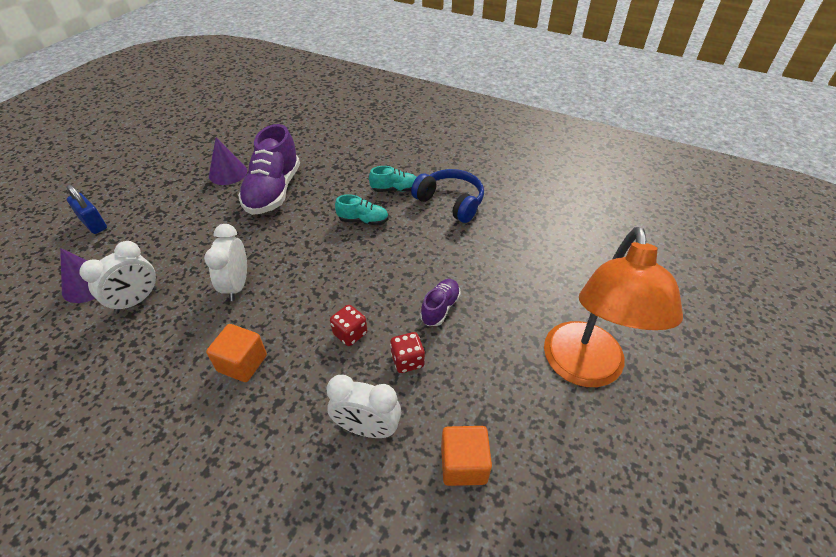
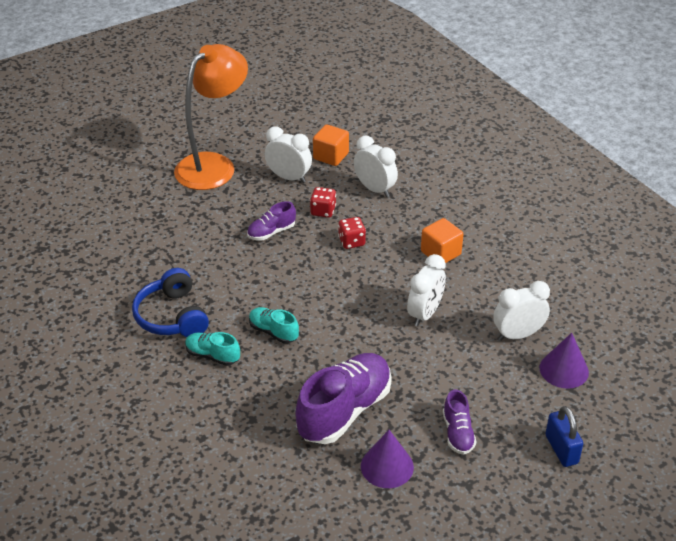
camera: 150 degrees left, 5 degrees down
none -> white clock [265,126,312,183]
none -> purple shoe [443,390,476,455]

